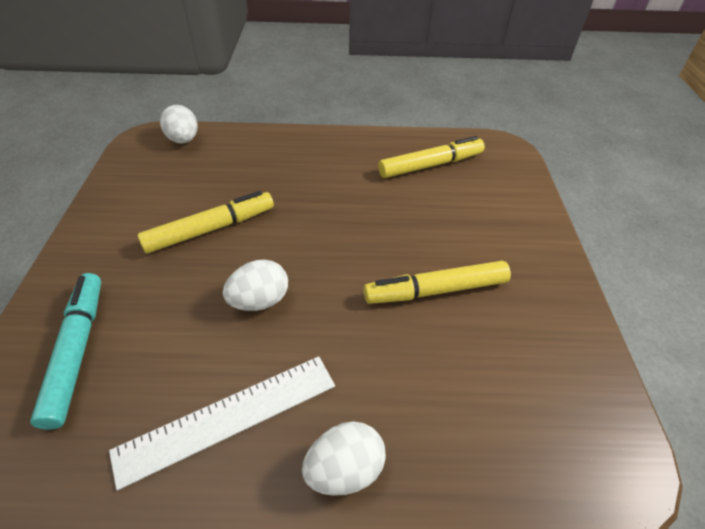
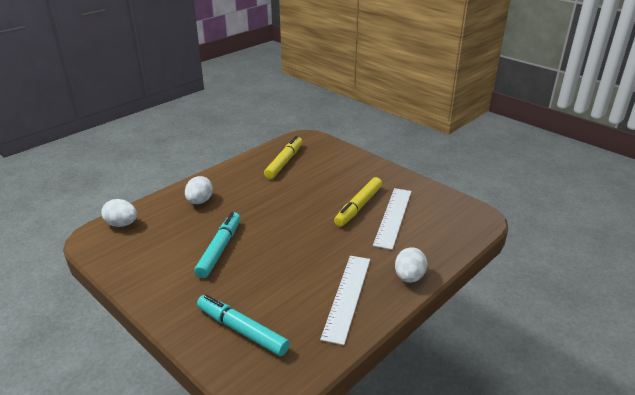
camera: 45 degrees left, 15 degrees down
yellow marker [138,191,274,253] -> turquoise marker [194,212,241,278]
white egg [223,260,288,311] -> white egg moved to [185,176,213,204]
none -> white ruler [373,188,412,250]

